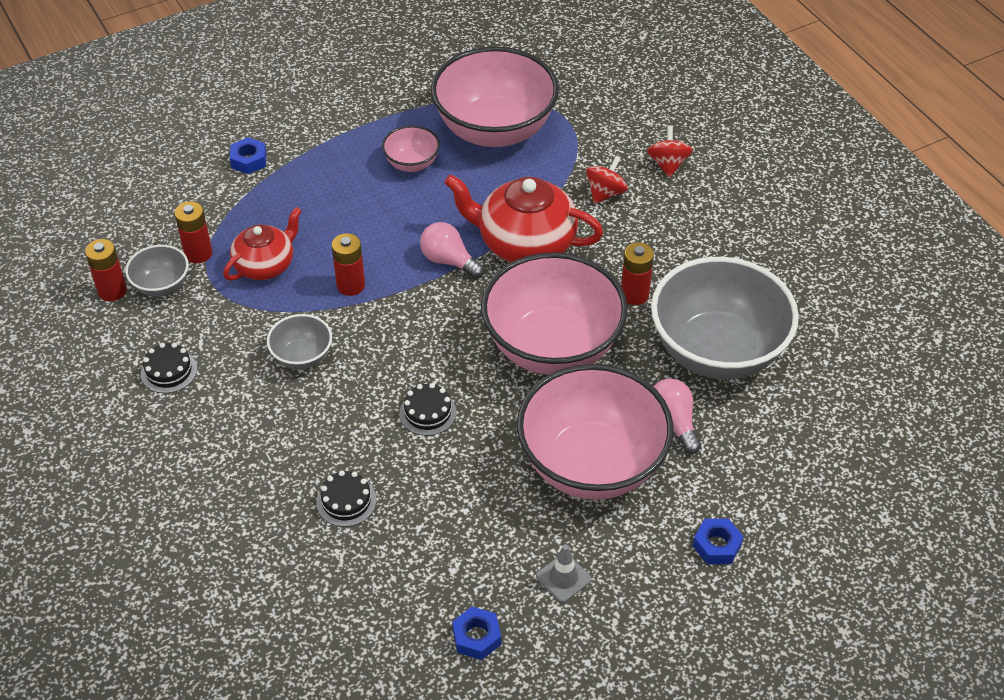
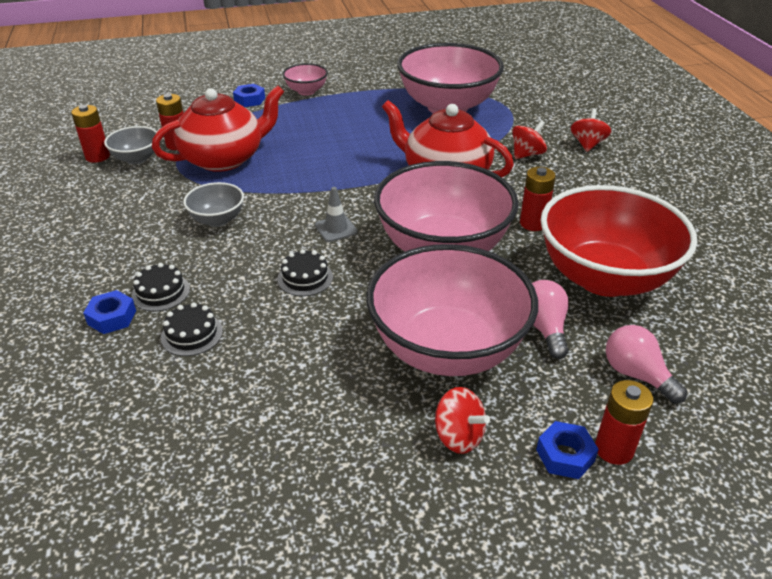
camera: 15 degrees right, 10 degrees down
black cake [141,343,197,393] -> black cake moved to [131,263,190,311]
red teapot [223,207,302,281] -> red teapot [152,86,284,172], size x1.59
red battery [331,233,365,296] -> red battery moved to [595,380,654,465]
pink bowl [382,125,440,172] -> pink bowl moved to [283,63,328,95]
pink light bulb [420,222,484,279] -> pink light bulb moved to [606,325,687,404]
blue nut [452,607,501,660] -> blue nut moved to [83,290,136,334]
grey traffic cone [536,544,592,603] -> grey traffic cone moved to [315,187,358,242]
grey bowl [651,257,799,379] -> red bowl [540,185,697,297]
none -> red spinning top [435,387,490,454]

